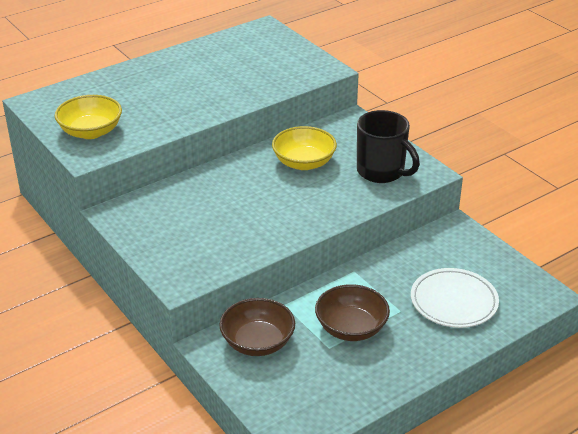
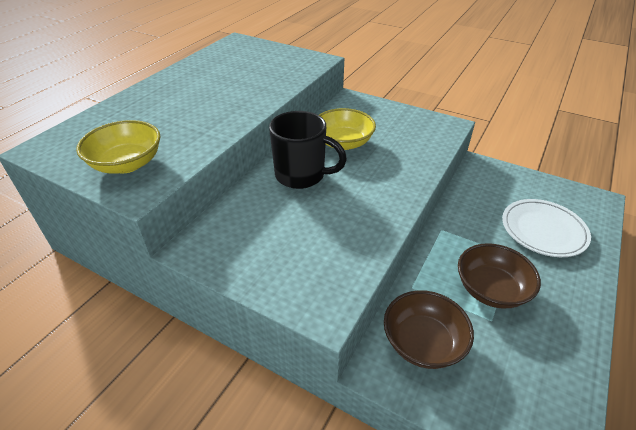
camera: 25 degrees left, 5 degrees up
black mug [357,110,420,183] -> black mug moved to [269,111,347,189]

